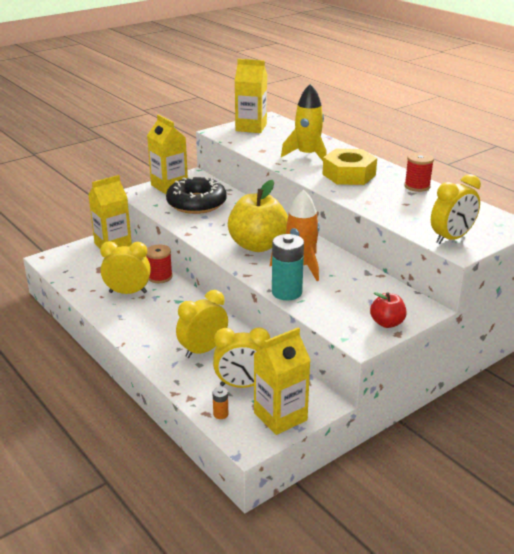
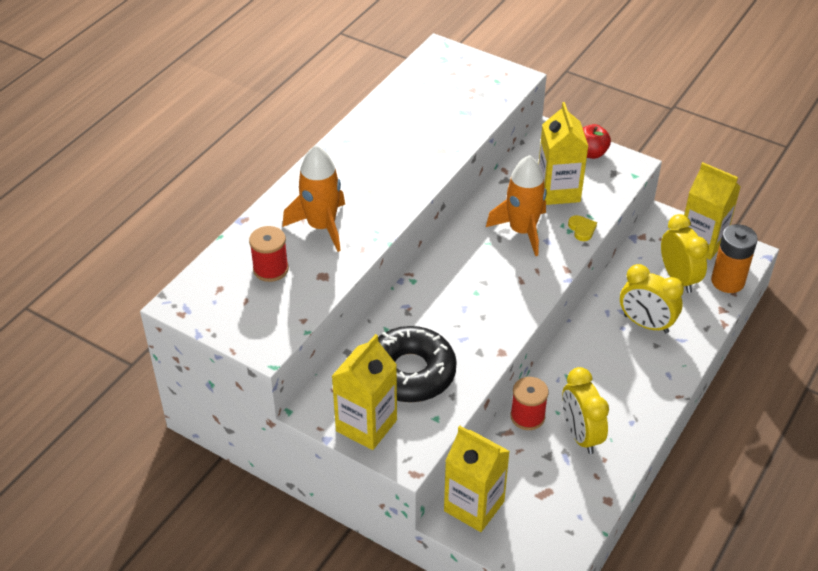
camera: 110 degrees left, 15 degrees up
orange battery [212,387,228,419] -> orange battery [711,224,758,293], size x2.25
yellow apple [228,180,288,252] -> none
yellow carton [235,59,267,133] -> yellow carton moved to [538,102,588,205]
turquoise battery [272,234,304,300] -> yellow heart [568,215,597,241]
yellow rocket [281,84,327,161] -> orange rocket [282,145,345,252]
yellow nut [322,149,377,185] -> none
red spool [404,152,434,192] -> red spool moved to [249,226,289,282]
yellow clock [431,174,481,244] -> none

